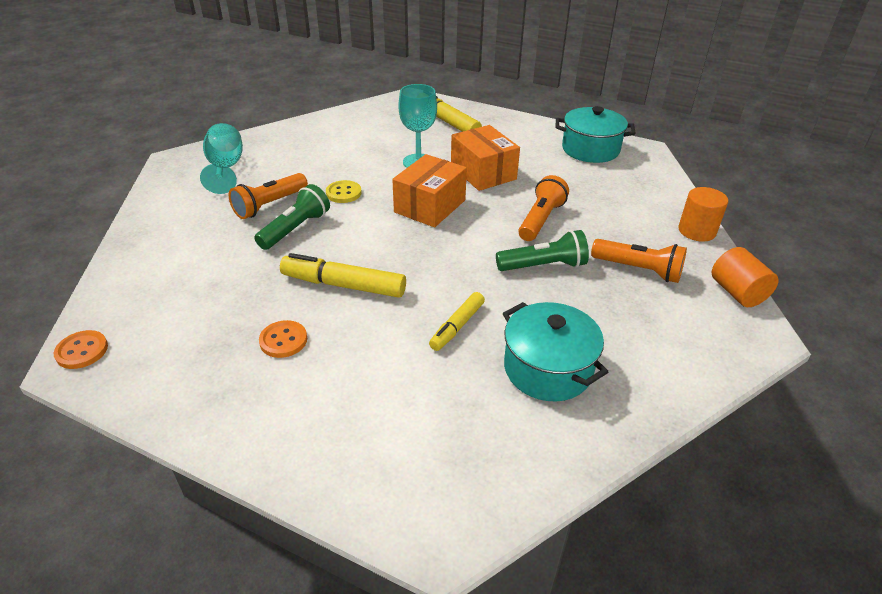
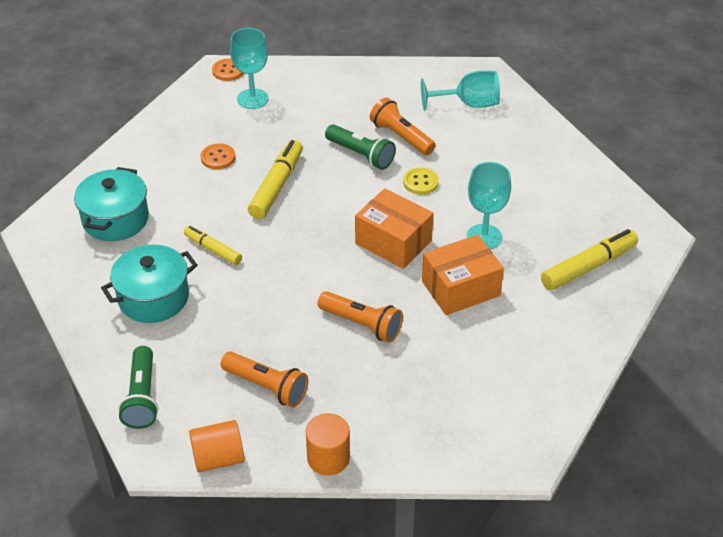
camera: 95 degrees right, 5 degrees up
green flashlight [496,230,589,271] -> green flashlight moved to [118,346,158,429]
turquoise pot [555,106,636,163] -> turquoise pot moved to [74,167,149,241]
orange flashlight [591,239,687,283] -> orange flashlight turned 90 degrees counterclockwise [221,351,308,407]
none -> turquoise goblet [230,28,269,109]

